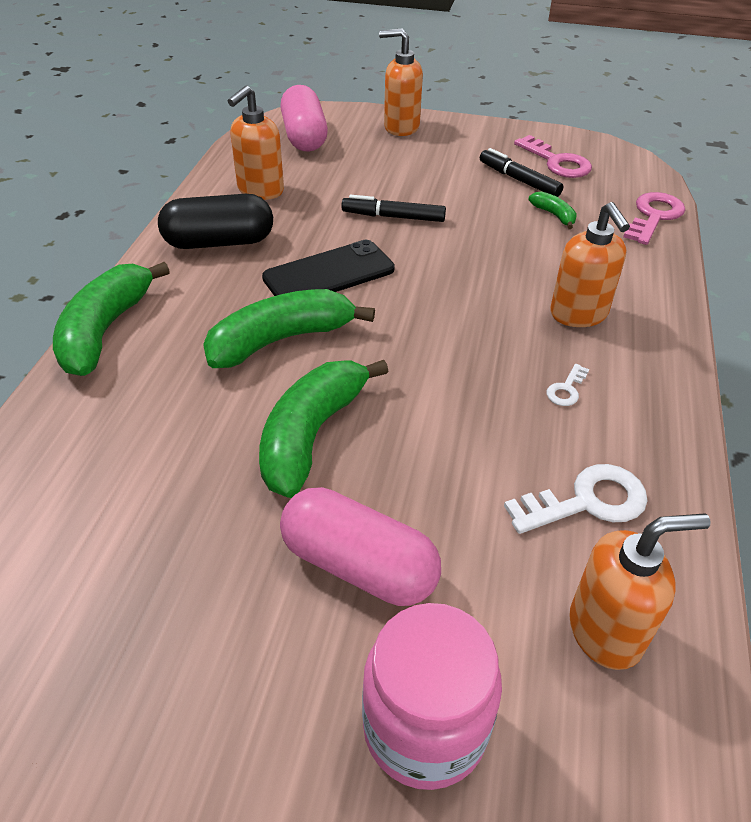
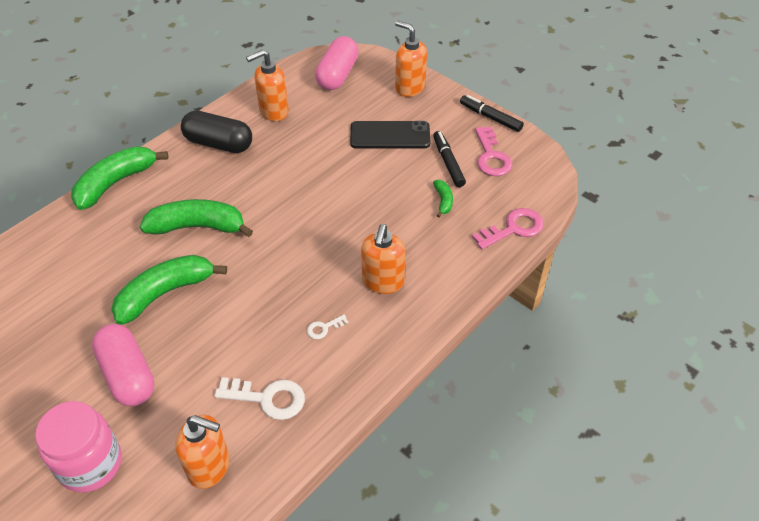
camera: 30 degrees right, 5 degrees up
black phone [262,240,395,296] -> black phone moved to [350,121,430,149]
black marker [341,195,446,222] -> black marker moved to [460,95,524,132]

